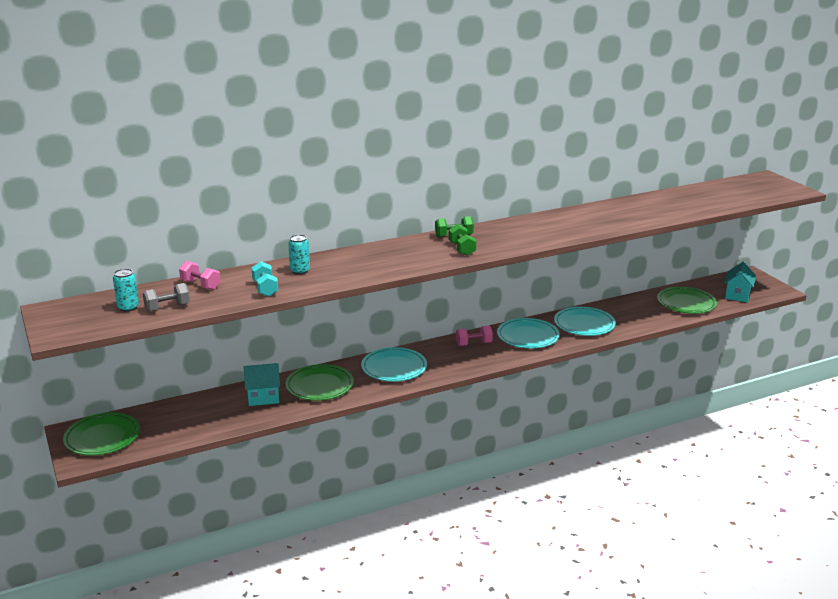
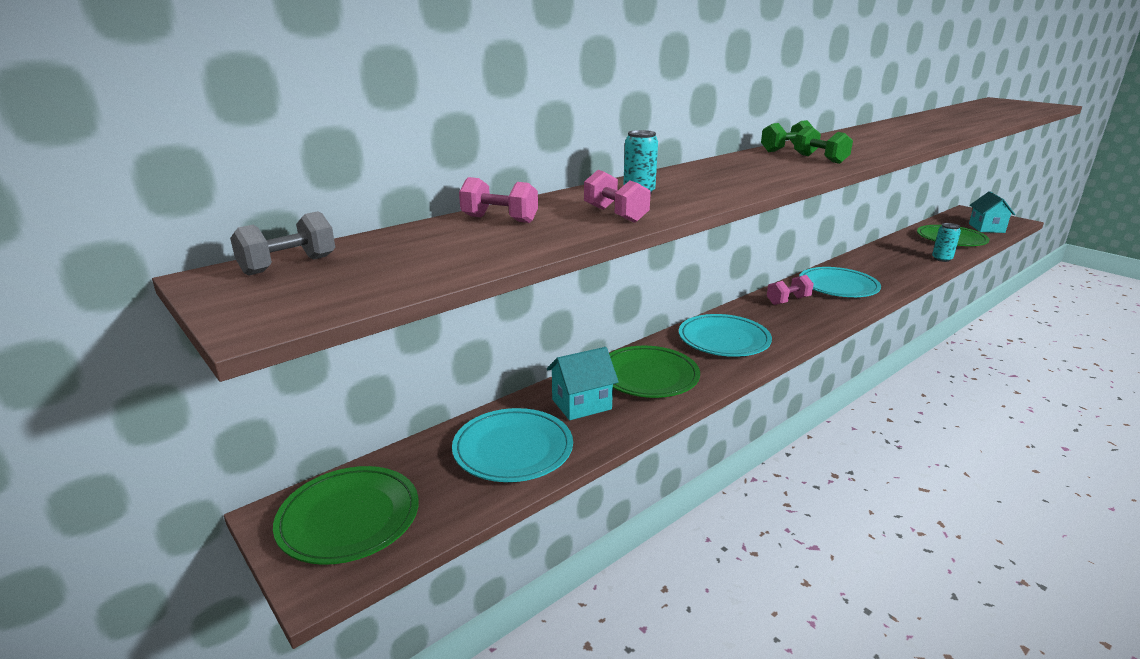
camera: 15 degrees left, 0 degrees up
turquoise can [113,269,139,312] -> turquoise can moved to [932,223,961,262]
grey dumbbell [143,283,190,312] -> grey dumbbell moved to [230,211,335,275]
turquoise dumbbell [251,261,278,297] -> pink dumbbell [584,170,651,223]
turquoise plate [554,307,616,336] -> turquoise plate moved to [452,408,573,482]

